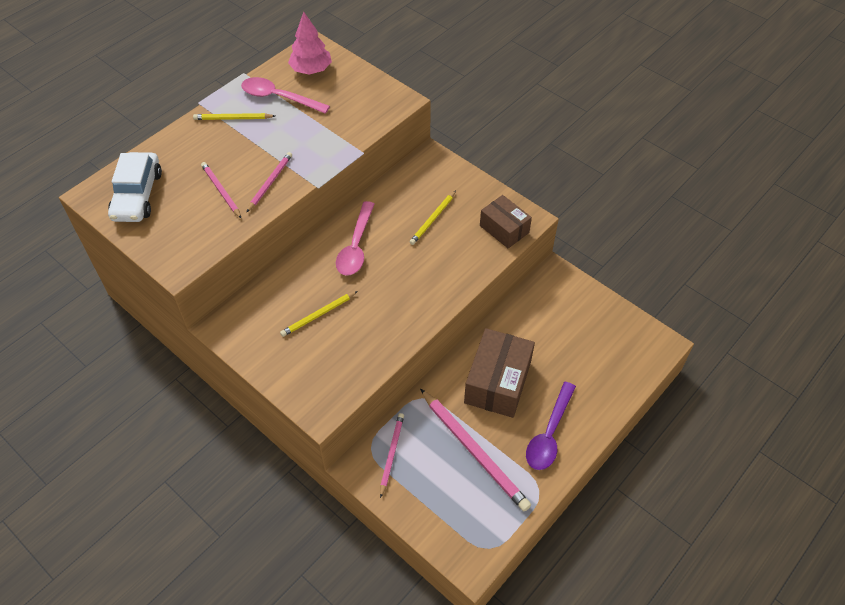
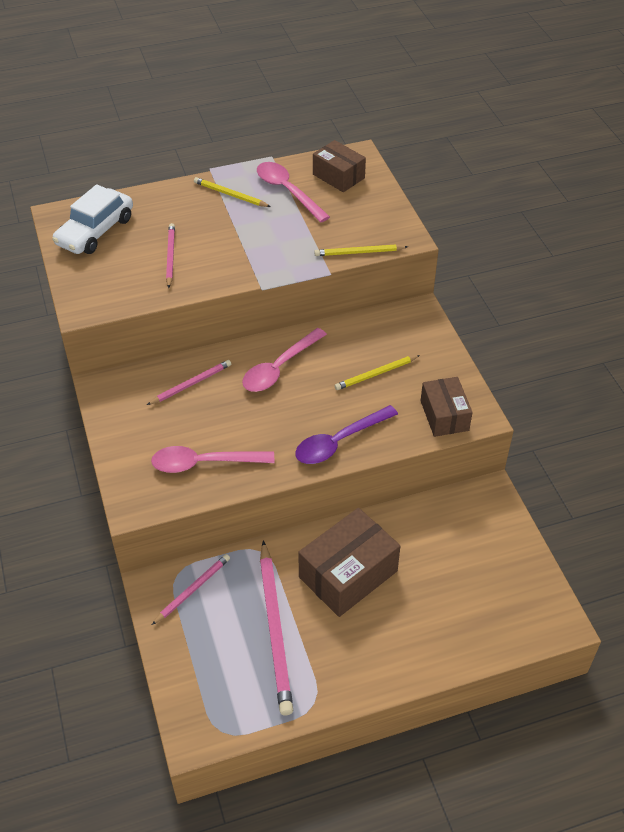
camera: 30 degrees right, 5 degrees down
pink pencil [246,152,292,213] -> pink pencil moved to [147,360,231,405]
yellow pencil [280,291,358,337] -> yellow pencil moved to [314,244,408,256]
pink tree [288,12,332,75] -> brown box [313,140,366,192]
purple spoon [526,382,576,470] -> purple spoon moved to [295,405,398,464]
none -> pink spoon [151,446,274,473]

